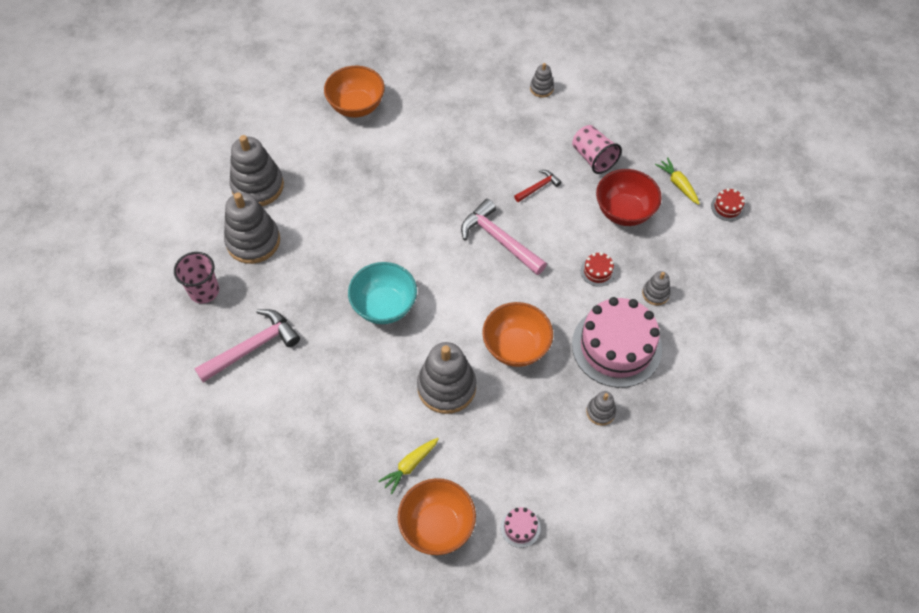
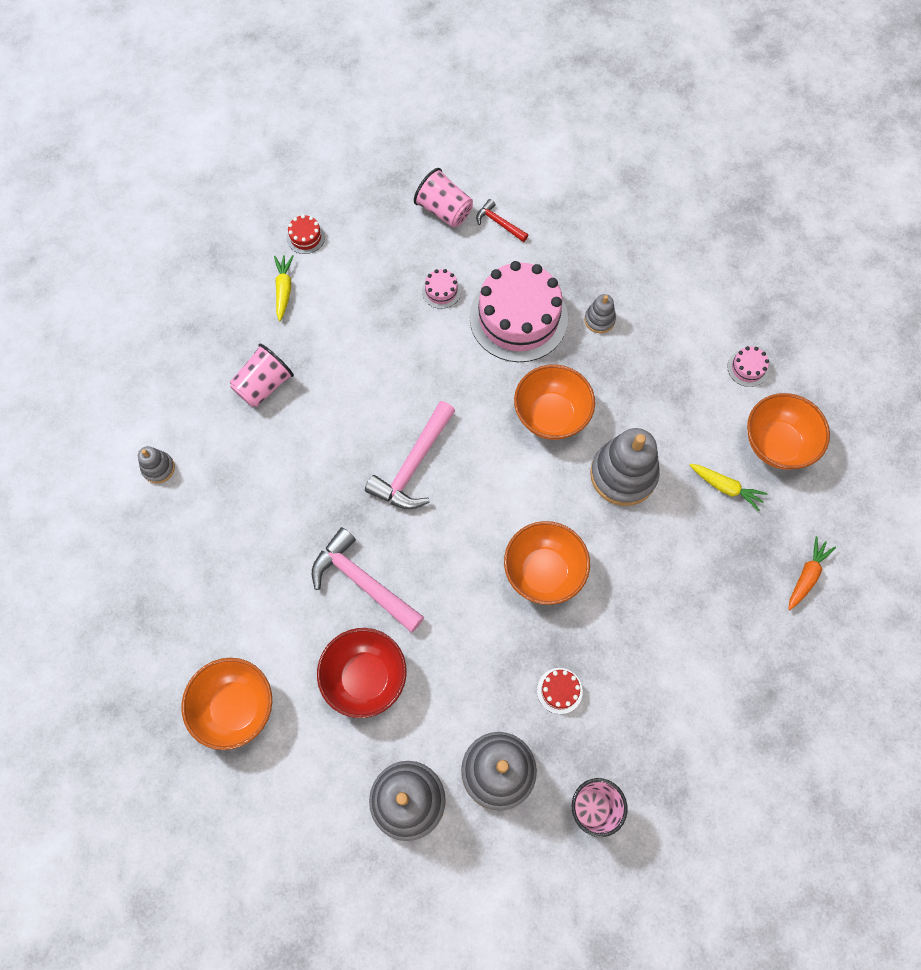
camera: 105 degrees left, 10 degrees up
pink hammer [194,309,300,382] -> pink hammer moved to [312,527,424,633]
turquoise bowl [348,262,417,324] -> orange bowl [504,521,590,605]
red hammer [514,170,561,202] -> red hammer moved to [476,199,528,242]
red cake [581,252,615,287] -> red cake moved to [537,668,583,714]
red bowl [596,169,662,226] -> red bowl moved to [317,628,406,718]
grey stacking toy [642,271,671,305] -> pink cake [422,269,461,309]
yellow carrot [655,157,700,205] -> yellow carrot turned 135 degrees clockwise [274,255,294,321]
none -> pink cup [414,168,473,227]
none -> orange carrot [788,536,836,610]

